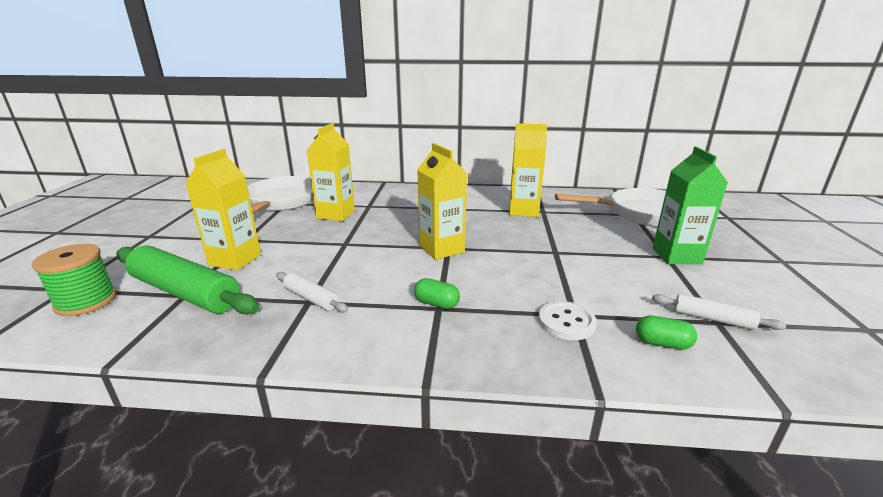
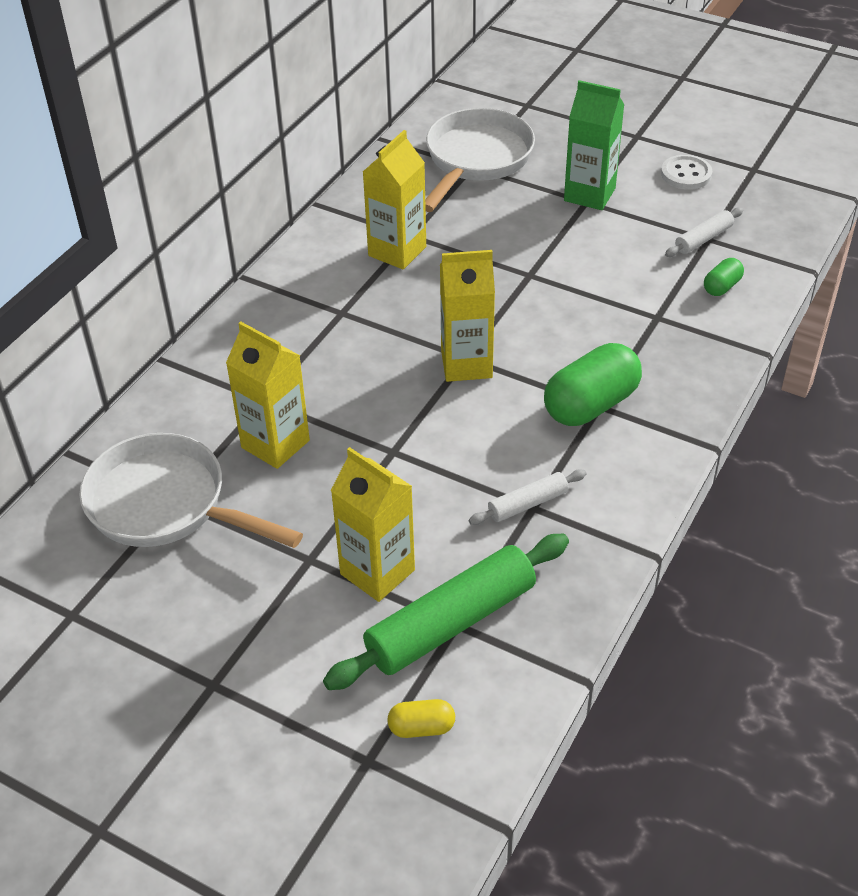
camera: 65 degrees left, 20 degrees up
green spool [32,244,116,316] -> yellow capsule [387,699,455,738]
green capsule [414,278,460,309] -> green capsule [544,343,642,426], size x2.03
white button [538,301,597,340] -> white button moved to [661,155,712,190]

